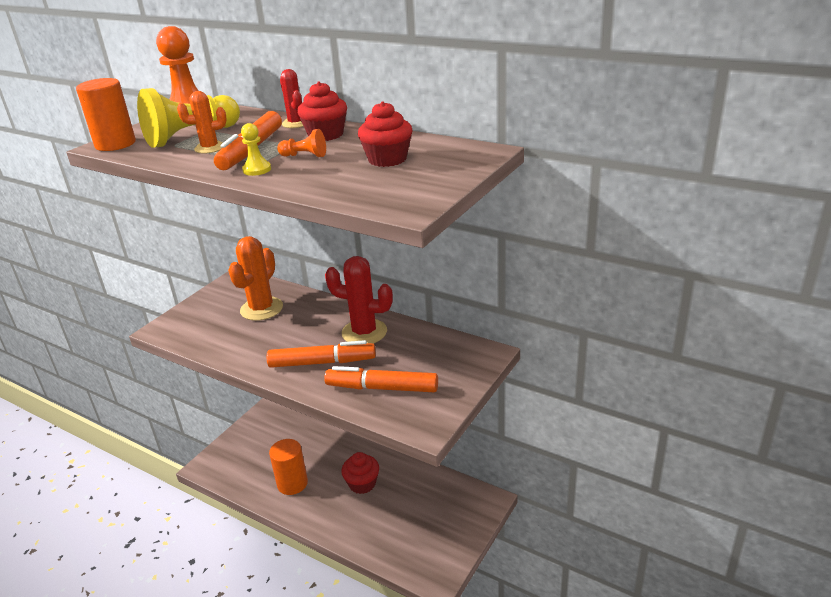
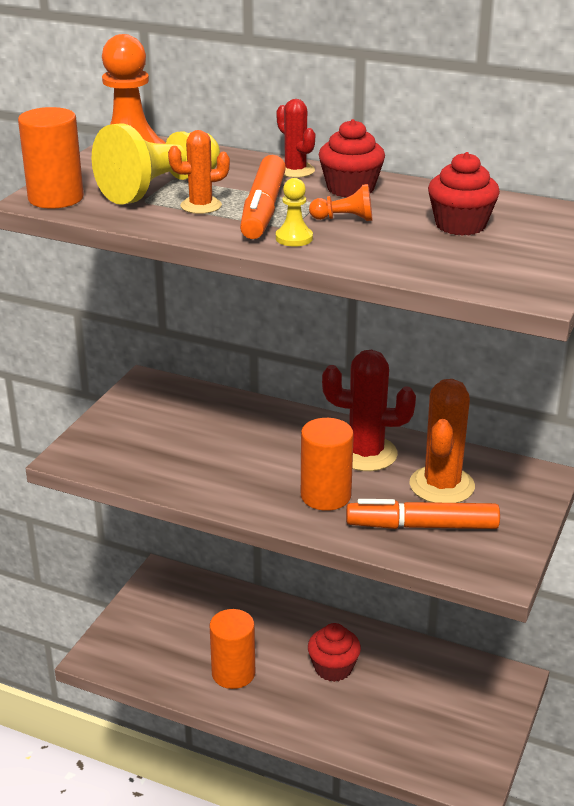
camera: 10 degrees left, 0 degrees up
orange cactus [228,236,283,321] -> orange cactus moved to [409,379,475,503]
orange marker [267,340,376,368] -> orange cylinder [301,418,354,511]

